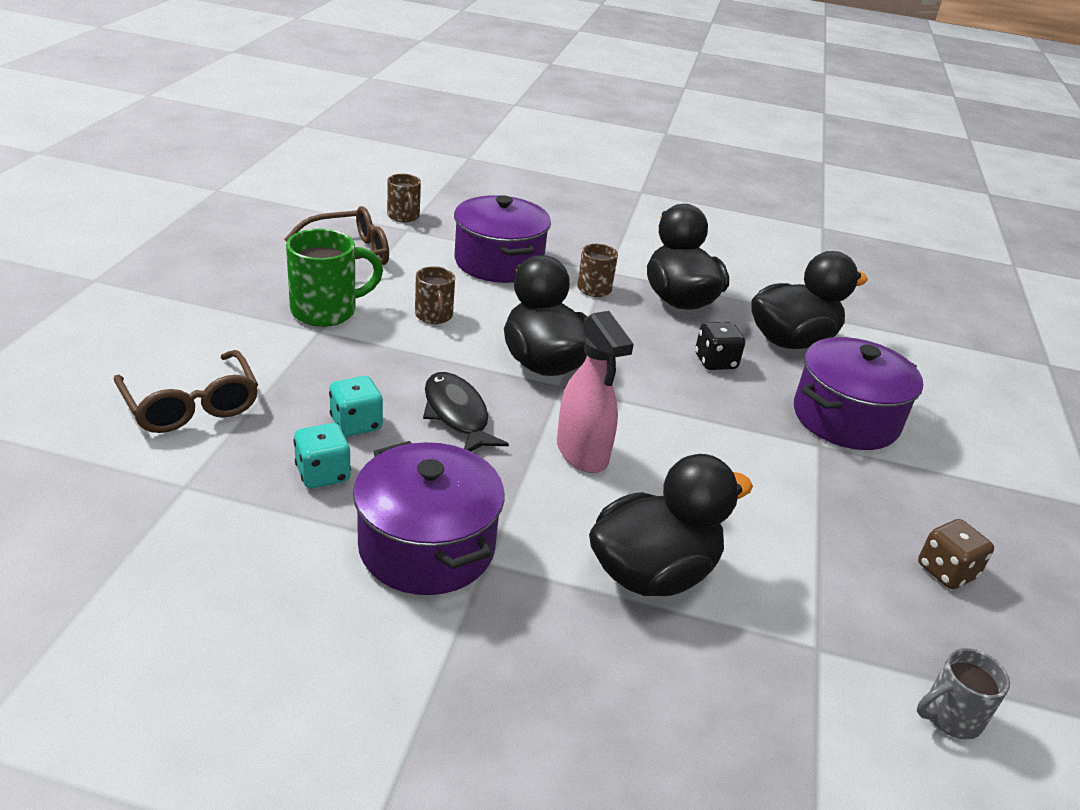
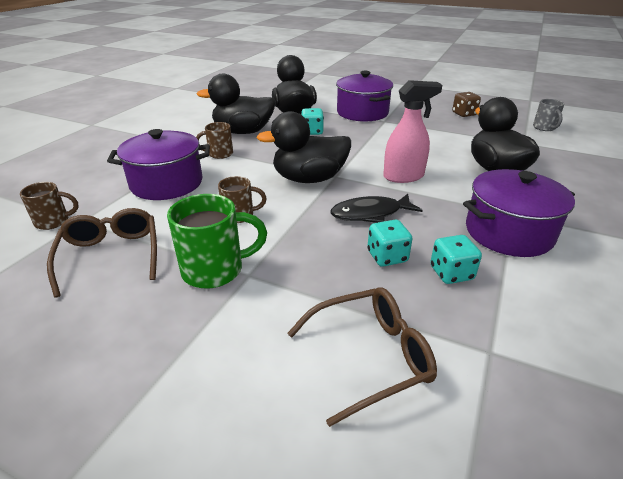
camera: 75 degrees left, 0 degrees up
green mug [286,229,383,327] -> green mug turned 90 degrees clockwise [167,194,267,289]
black dice [695,322,745,370] -> turquoise dice [301,108,324,135]

